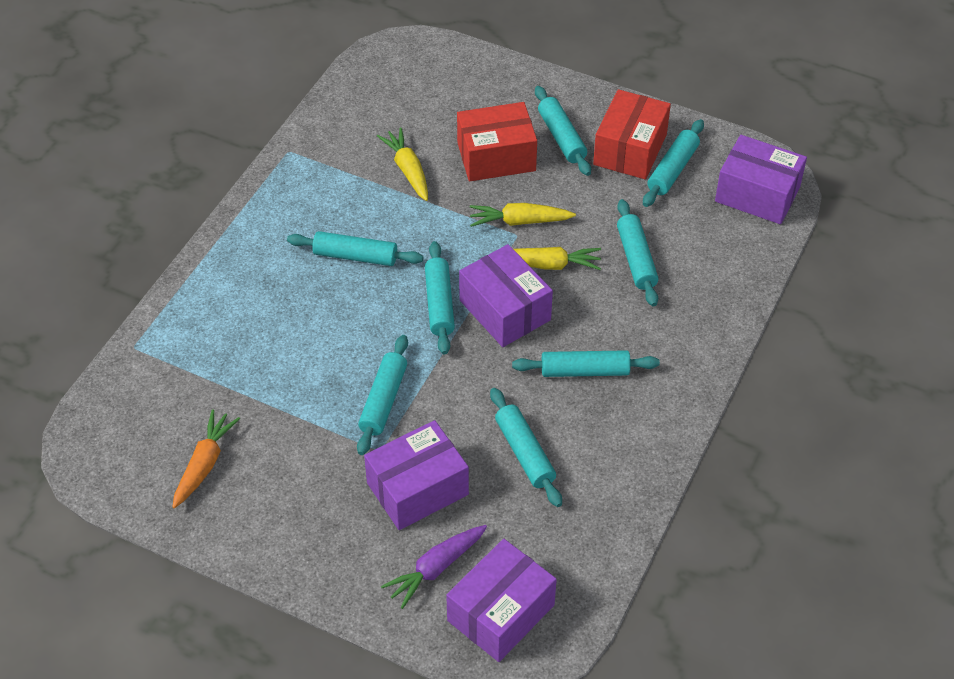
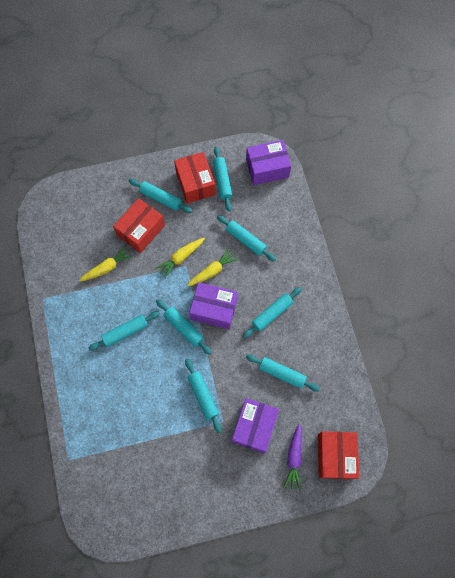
camera: 40 degrees left, 20 degrees up
orange carrot [172,410,240,508] -> none
yellow carrot [377,128,428,201] -> yellow carrot turned 120 degrees clockwise [79,246,134,281]
purple box [446,539,557,662] -> red box [318,431,359,479]

